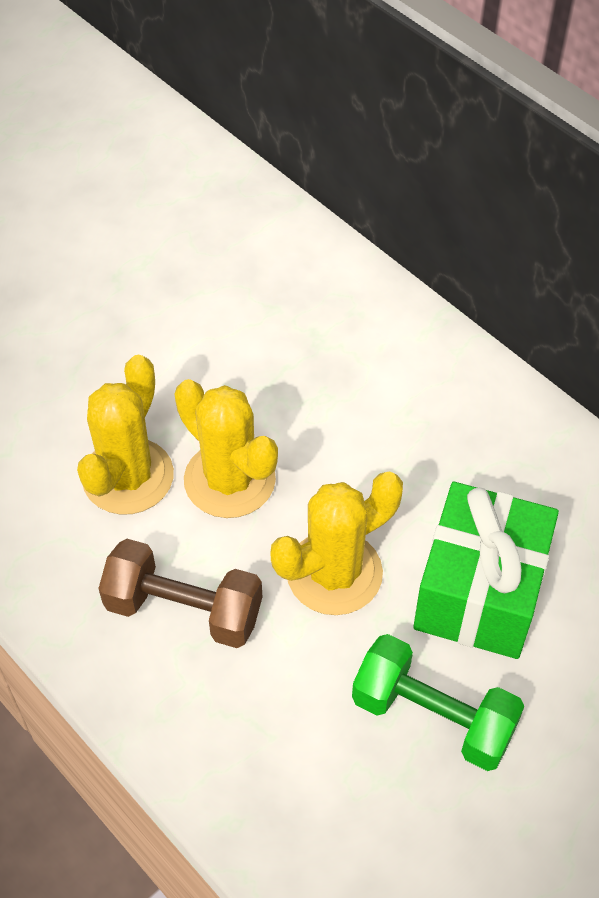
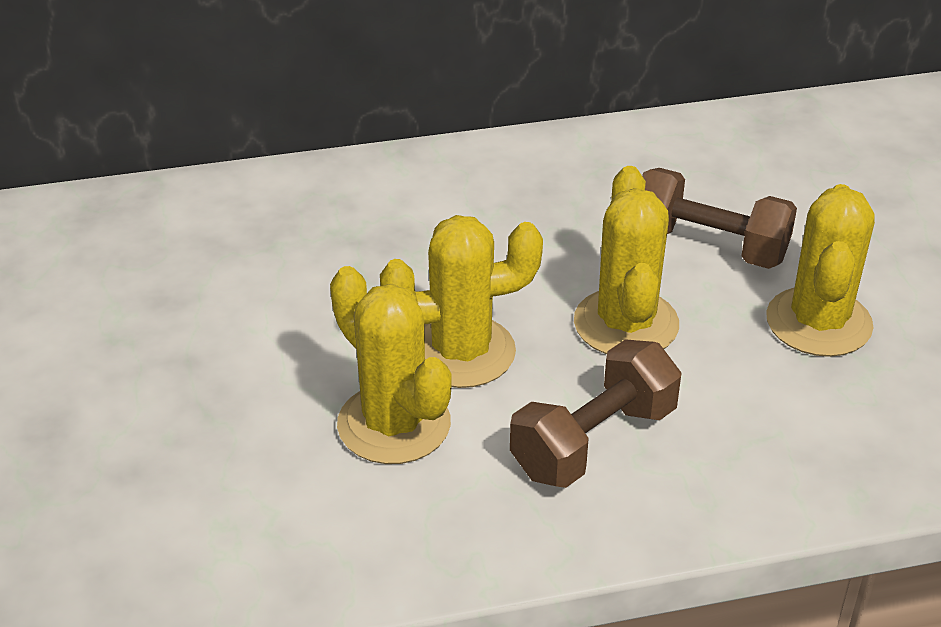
camera: 60 degrees left, 15 degrees down
green dumbbell [352,634,525,771] -> yellow cactus [766,184,875,357]
green gift [413,482,559,659] -> brown dumbbell [642,168,797,269]

